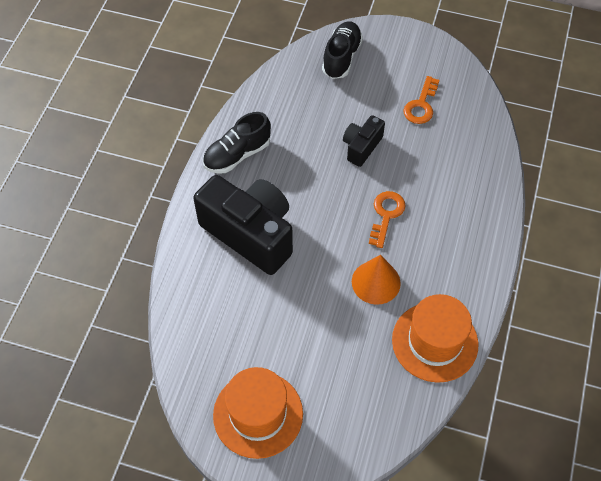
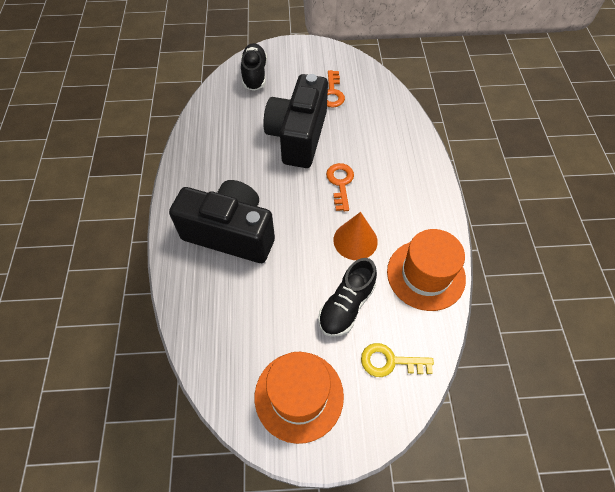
camera: 20 degrees left, 0 degrees up
black shoe [203,112,271,174] -> black shoe moved to [318,258,377,337]
black camera [343,115,385,167] -> black camera [263,74,328,168], size x2.01
none -> yellow key [361,343,434,377]

